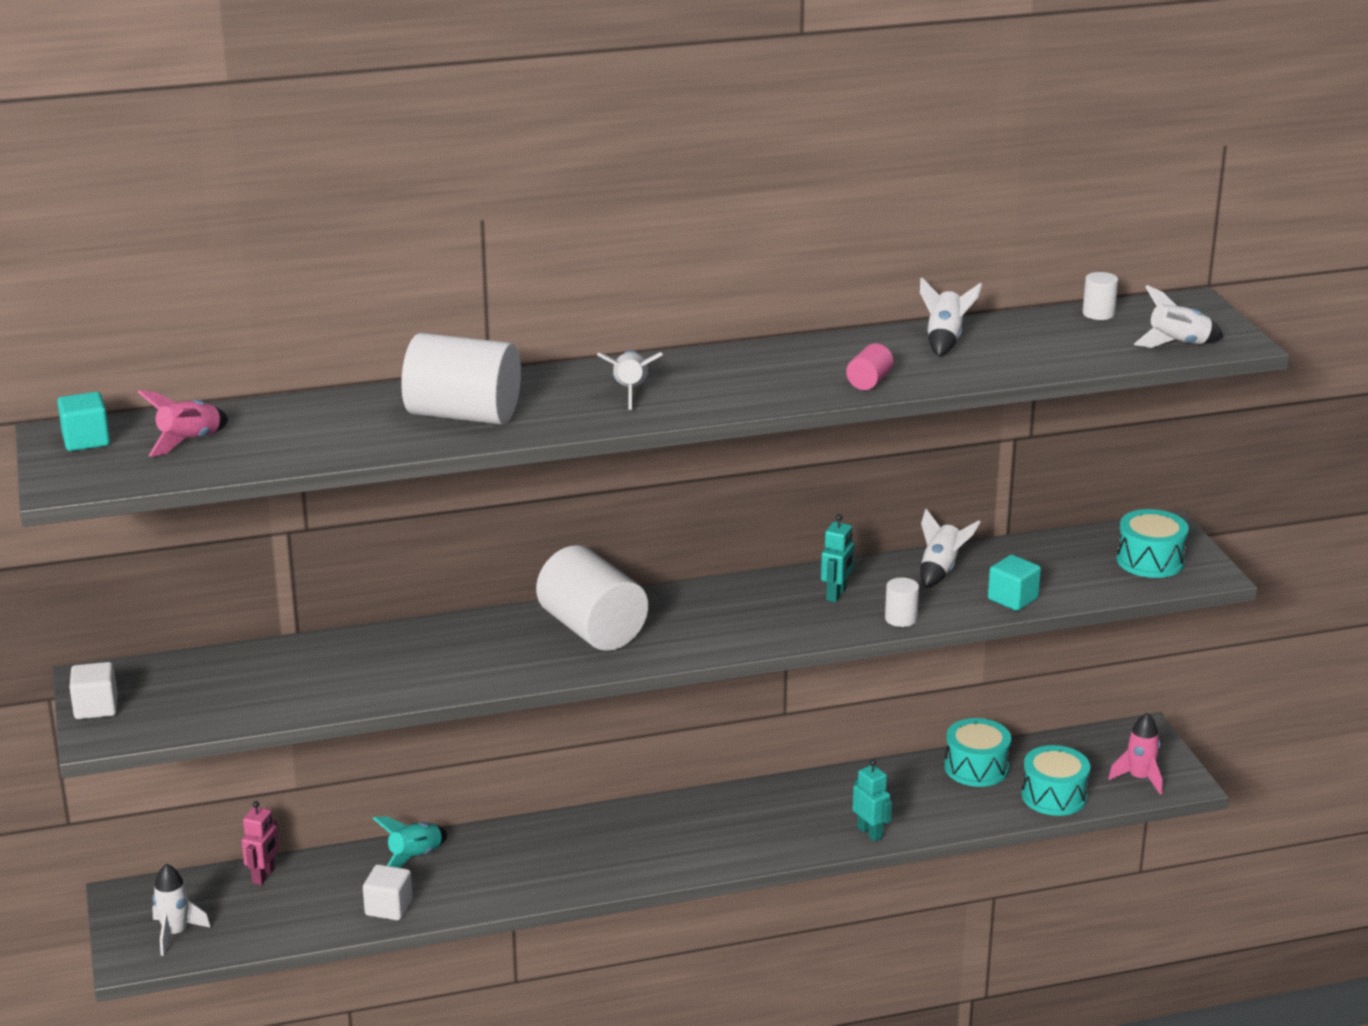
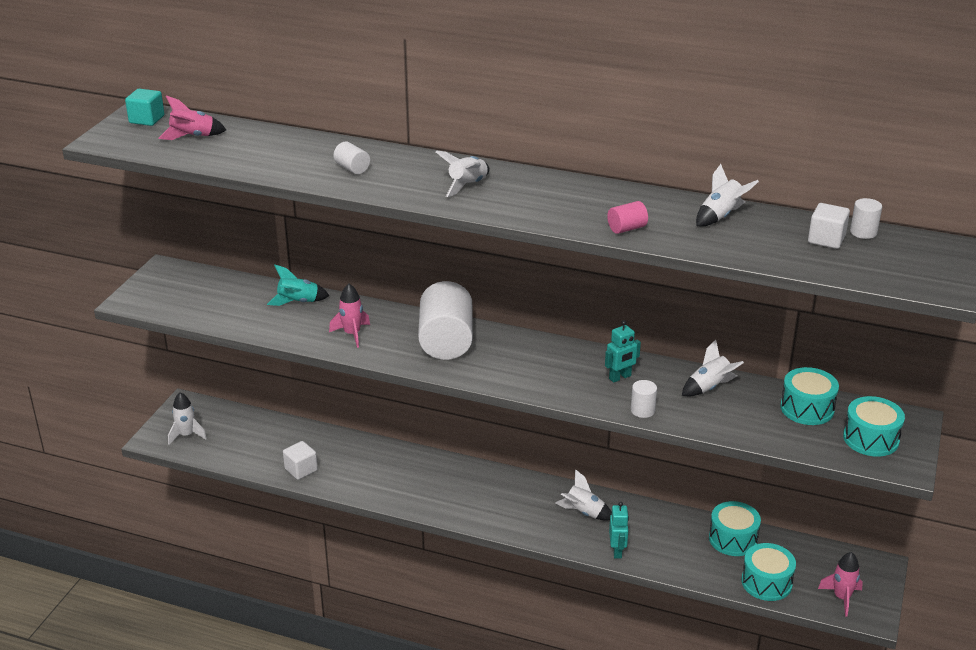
camera: 35 degrees right, 5 degrees up
white cube [69,662,117,719] -> white cube moved to [808,203,850,249]
pink robot [242,801,279,885] -> none
turquoise rocket [373,817,447,868] -> turquoise rocket moved to [267,265,329,306]
white cylinder [401,333,521,425] -> white cylinder [333,141,370,174], size x0.43
turquoise cube [988,555,1041,611] -> none
white rocket [1134,285,1224,348] -> white rocket moved to [555,469,612,521]
none -> pink rocket [329,284,370,348]
none -> turquoise drum [780,367,839,425]

